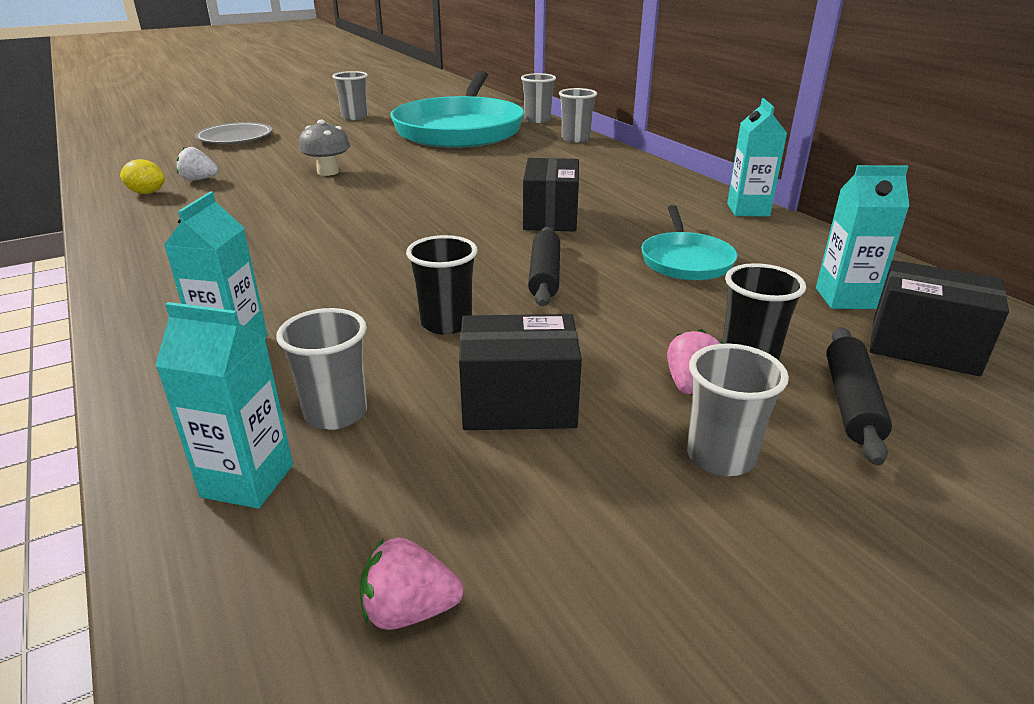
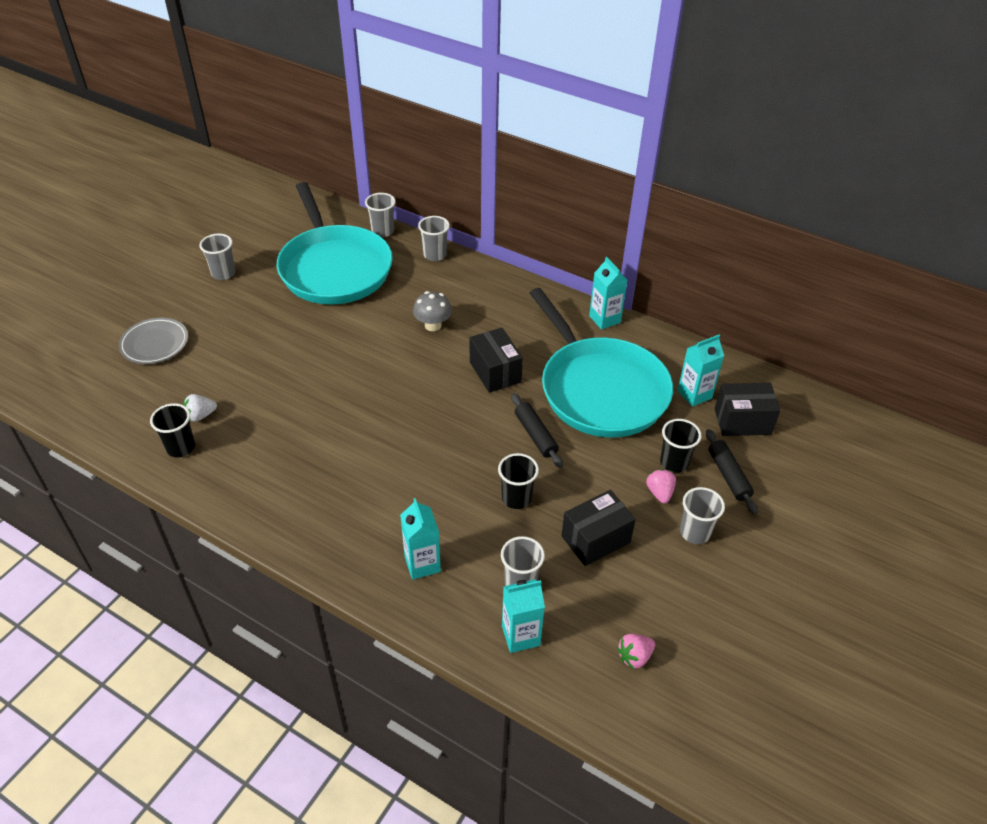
camera: 30 degrees left, 15 degrees up
yellow lemon [120,159,165,194] -> black cup [150,403,195,457]
grey mushroom [299,120,350,176] -> grey mushroom moved to [413,291,452,331]
turquoise pan [641,205,737,280] -> turquoise pan [530,288,673,438], size x2.23

